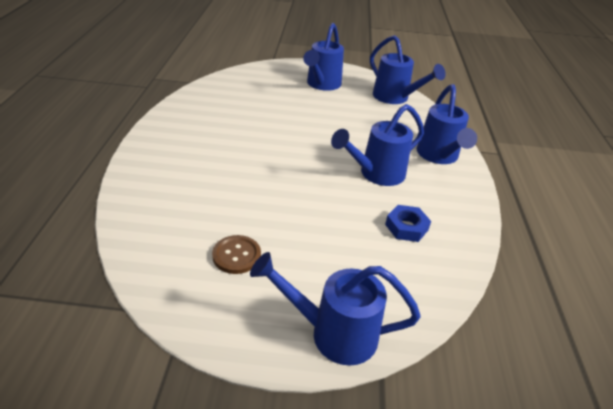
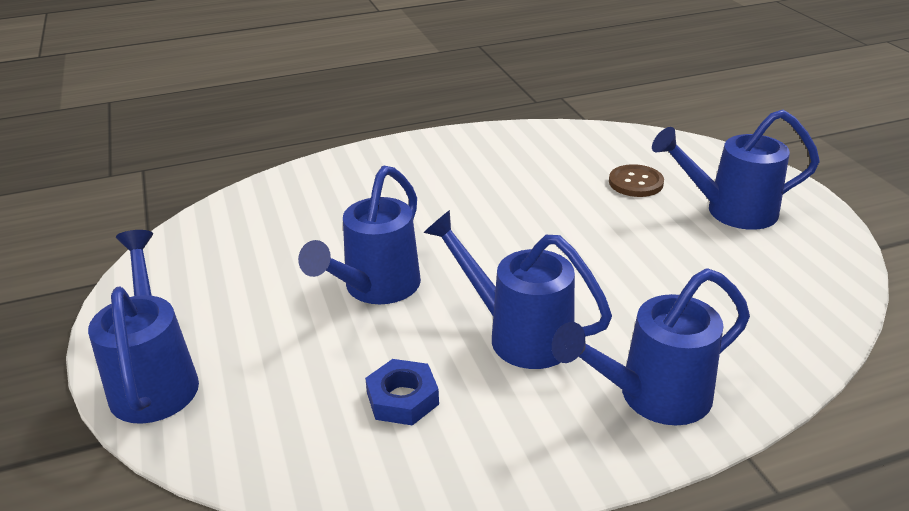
camera: 70 degrees right, 5 degrees down
brown button [212,235,261,274] -> brown button moved to [609,164,664,197]
blue watering can [370,35,446,104] -> blue watering can moved to [298,165,421,304]

